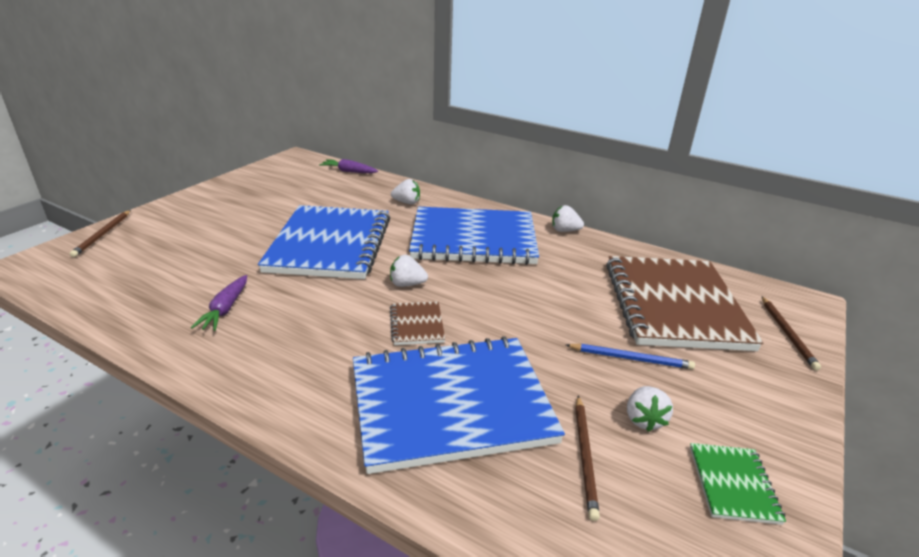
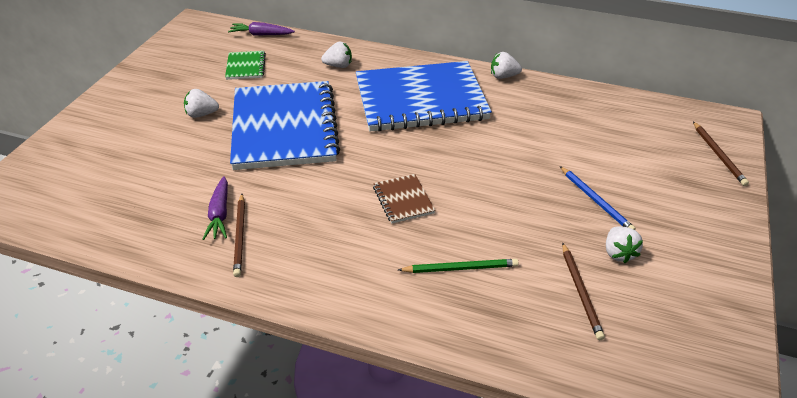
camera: 10 degrees left, 10 degrees up
brown pencil [70,210,131,257] -> brown pencil moved to [233,194,245,277]
blue notebook [353,336,565,474] -> green pencil [398,259,518,273]
white strawberry [390,255,428,287] -> white strawberry moved to [184,89,219,118]
blue pencil [566,344,695,369] -> blue pencil turned 60 degrees clockwise [560,166,636,230]
brown notebook [606,256,763,351] -> none
green notebook [690,443,786,525] -> green notebook moved to [225,51,266,80]

